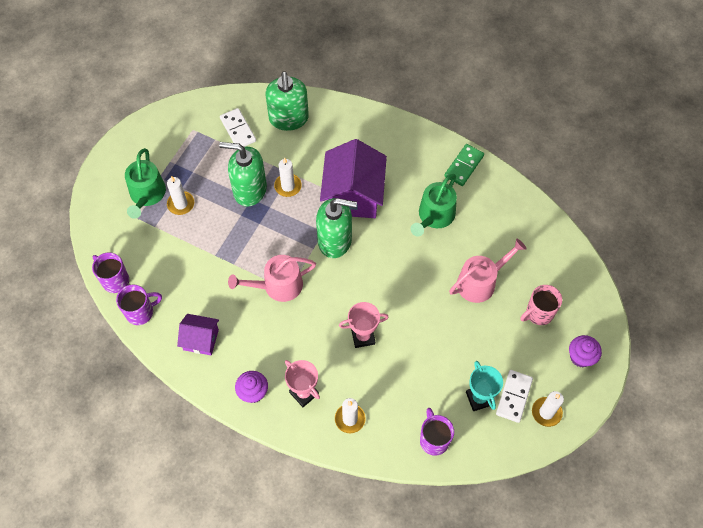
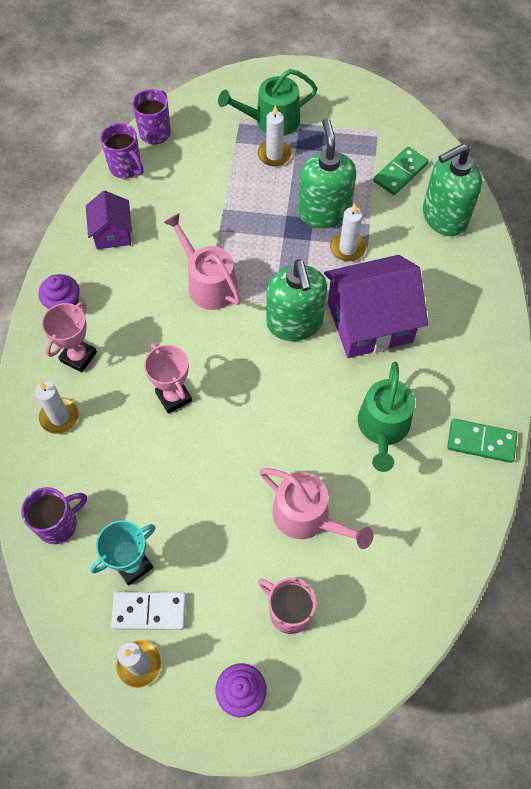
camera: 70 degrees right, 0 degrees up
white domino [220,108,256,147] -> green domino [373,147,429,195]
green watering can [411,174,457,237] -> green watering can turned 90 degrees counterclockwise [358,362,415,472]

